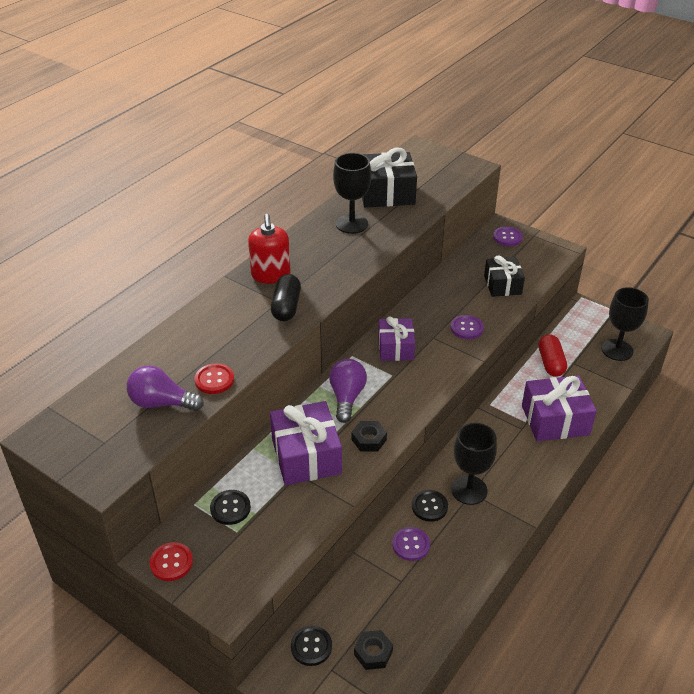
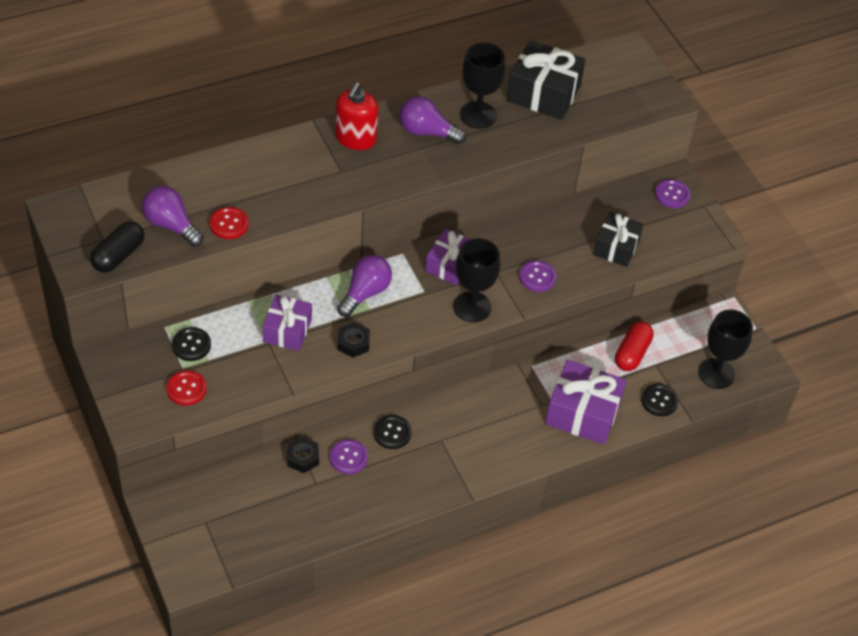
camera: 25 degrees right, 10 degrees up
red button [150,542,193,581] -> red button moved to [166,370,207,406]
purple gift [270,401,342,485] -> purple gift [263,295,312,351], size x0.65
black capsule [271,274,301,321] -> black capsule moved to [90,221,144,273]
black button [291,625,332,666] -> black button moved to [641,384,679,416]
black nut [354,630,393,670] -> black nut moved to [287,436,319,473]
black goblet [451,423,497,505] -> black goblet moved to [453,238,500,322]
none -> purple light bulb [400,96,466,144]

